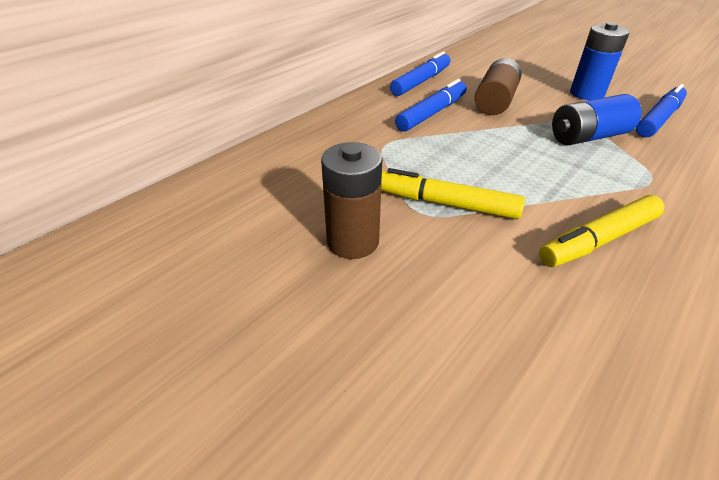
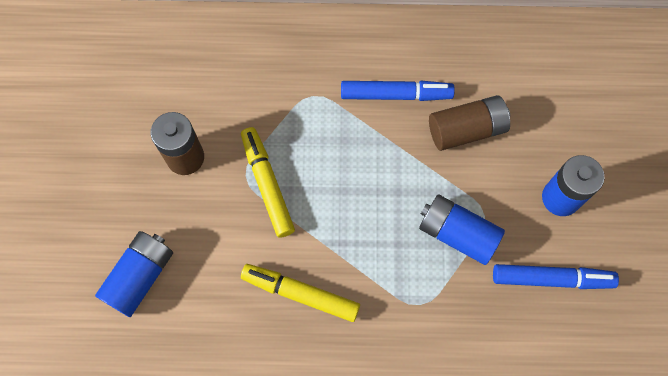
camera: 50 degrees right, 30 degrees up
blue marker [390,51,450,96] -> none
none -> blue battery [95,231,173,317]

